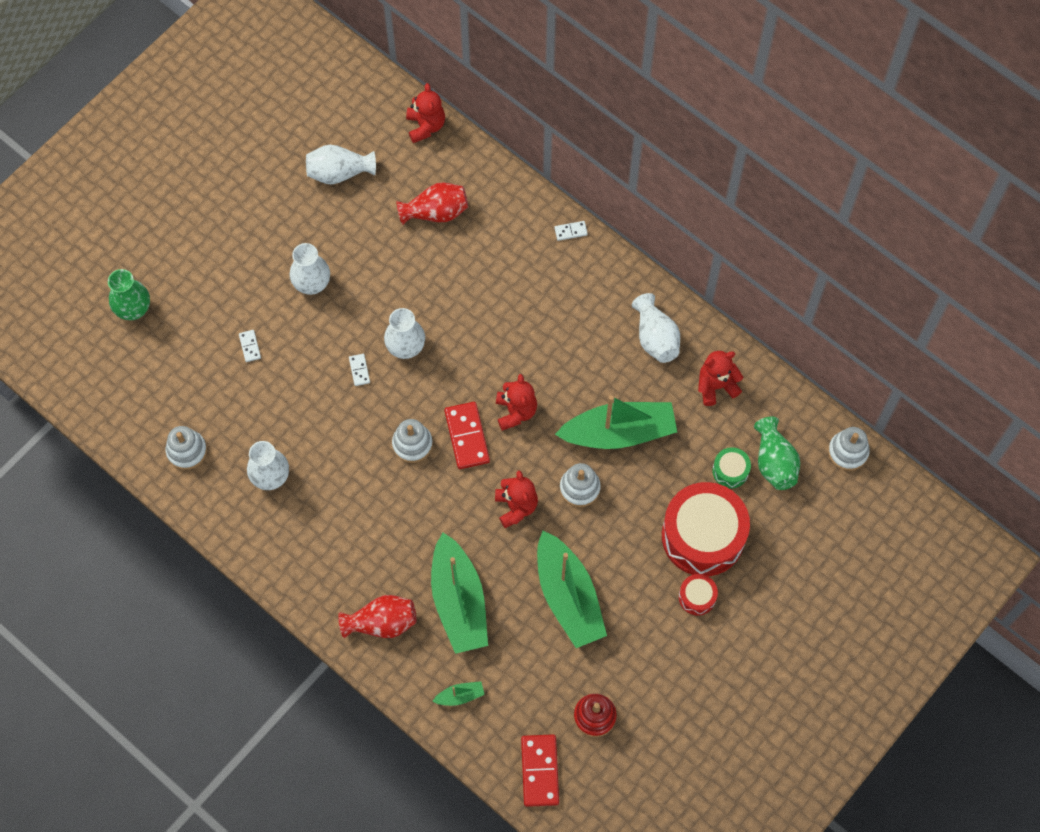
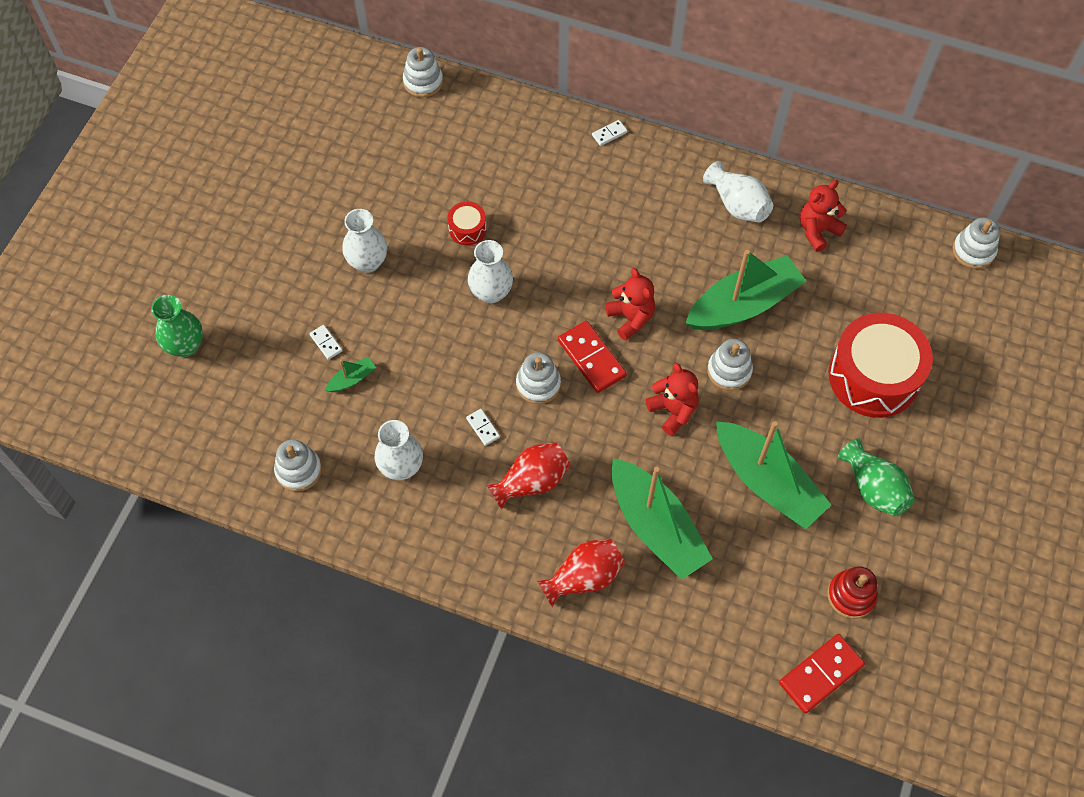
camera: 20 degrees left, 5 degrees down
white vase [306,145,376,185] -> none
white domino [349,354,370,386] -> white domino moved to [466,409,500,446]
red vase [397,182,468,225] -> red vase moved to [486,442,571,510]
red teddy bear [406,83,445,143] -> white stacking toy [403,47,443,97]
green boat [432,681,485,706] -> green boat moved to [325,357,376,392]
red domino [521,734,559,807] -> red domino turned 75 degrees clockwise [779,634,865,713]
red drum [679,574,718,616] -> red drum moved to [448,202,487,245]
green drum [712,447,751,488] -> none
green vase [754,416,800,490] -> green vase moved to [838,438,915,517]

